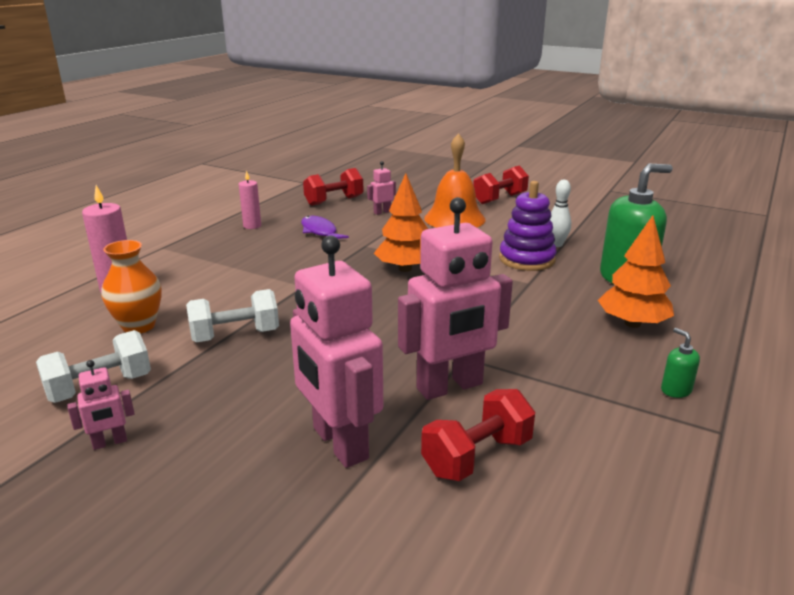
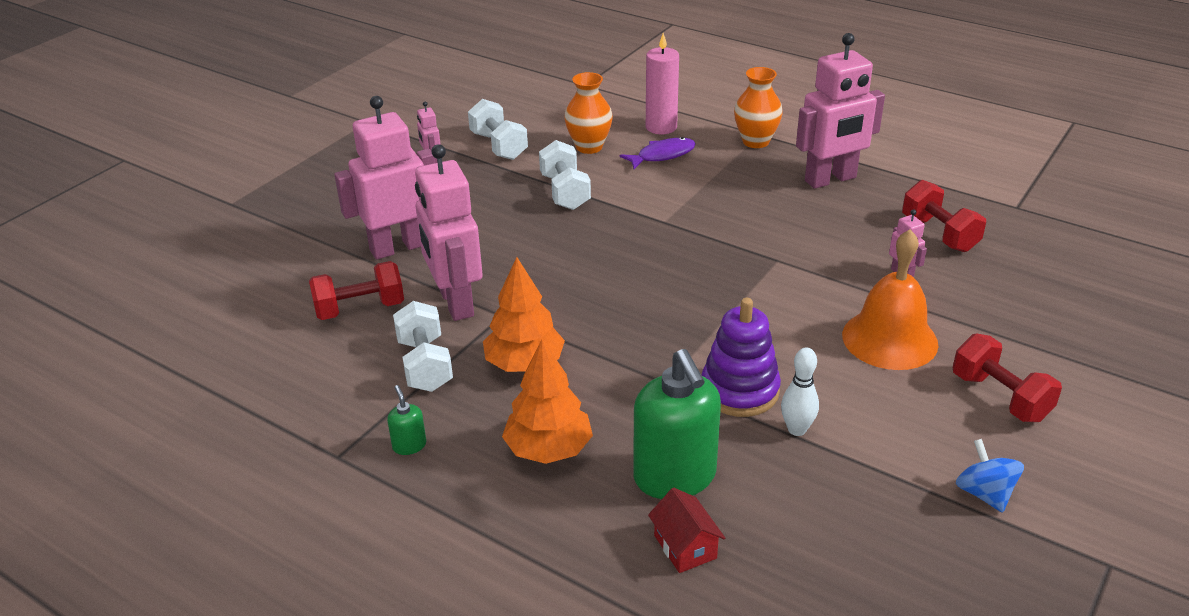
camera: 95 degrees right, 10 degrees up
pink candle [239,170,261,229] -> pink robot [796,33,885,189]
purple fish [301,216,349,239] -> purple fish moved to [619,137,696,169]
orange tree [374,173,428,272] -> orange tree moved to [483,257,565,372]
red dumbbell [421,389,535,481] -> red dumbbell turned 75 degrees counterclockwise [309,261,404,320]
green soap dispenser [661,328,700,398] -> green soap dispenser turned 90 degrees counterclockwise [387,385,426,455]
none -> white dumbbell [393,301,453,392]
none -> red house [648,488,725,573]
none -> orange vase [734,67,783,148]
none -> blue spinning top [956,439,1024,513]

